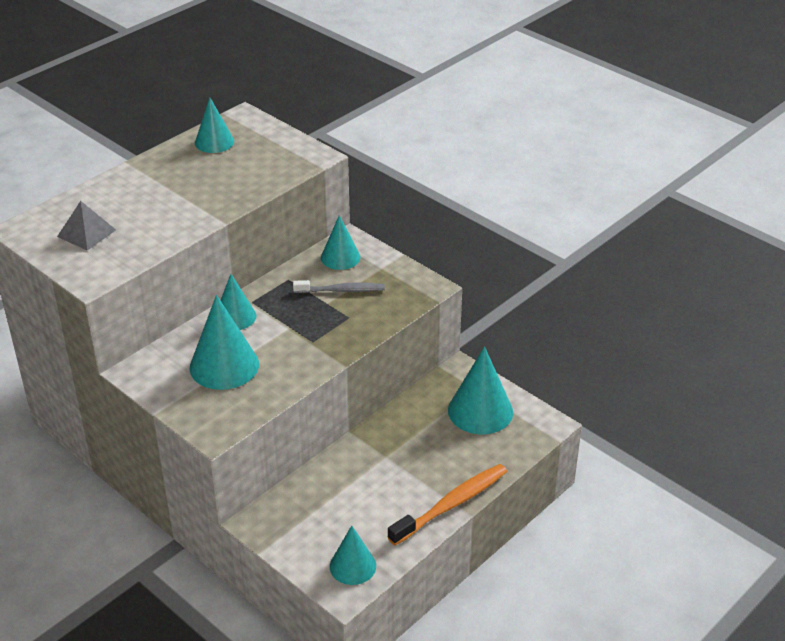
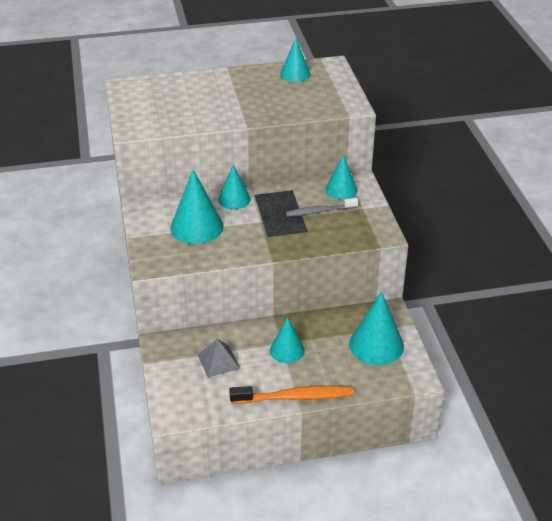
camera: 35 degrees right, 0 degrees up
grey pyramid [57,201,116,251] -> grey pyramid moved to [198,339,240,378]
grey toothbrush [293,280,385,293] -> grey toothbrush turned 135 degrees clockwise [286,198,358,217]
turquoise cone [330,526,376,585] -> turquoise cone moved to [270,317,305,363]

